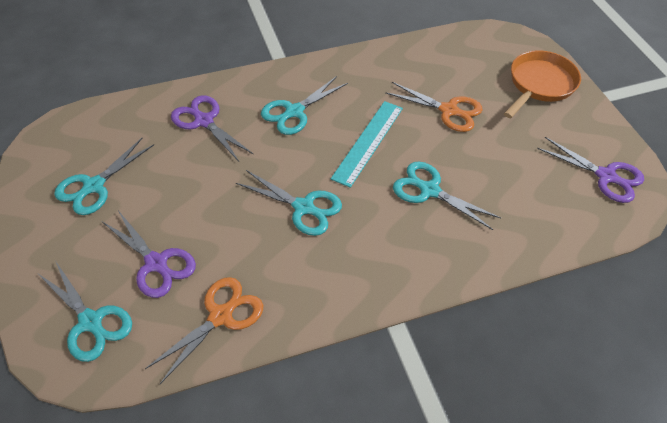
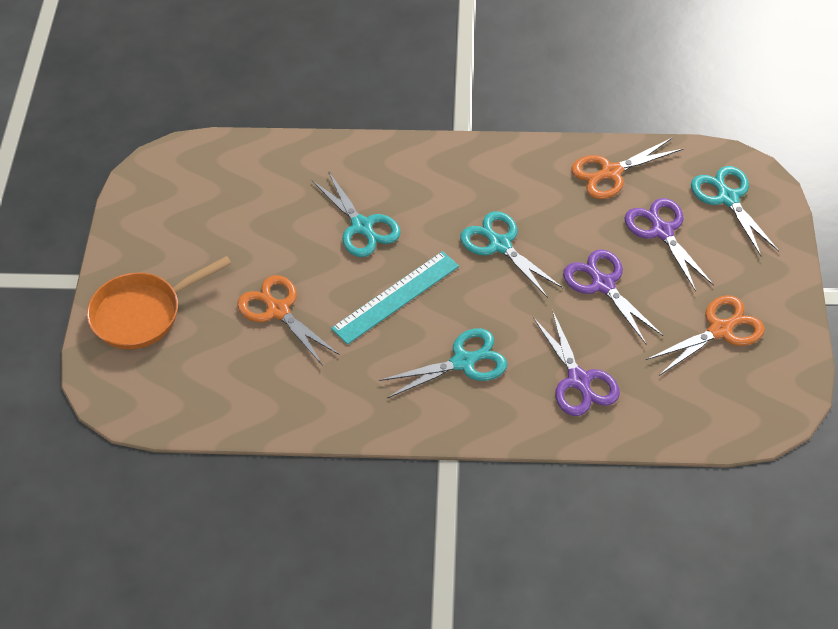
camera: 155 degrees left, 0 degrees up
turquoise scissors [54,138,154,215] -> orange scissors [646,295,765,376]
purple scissors [537,137,644,203] -> purple scissors moved to [563,249,663,344]

